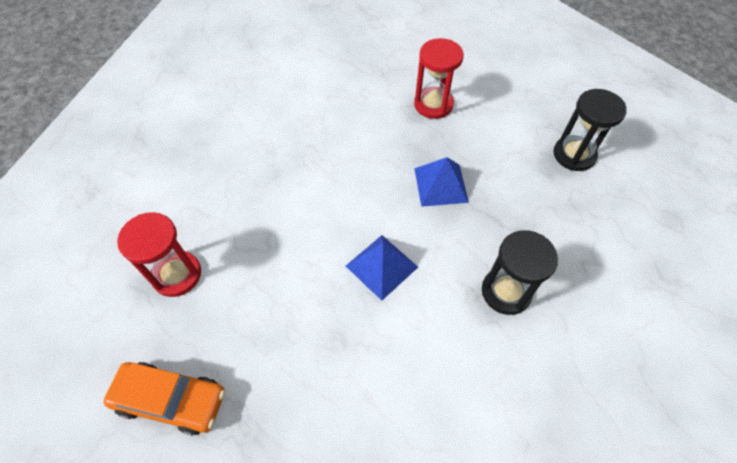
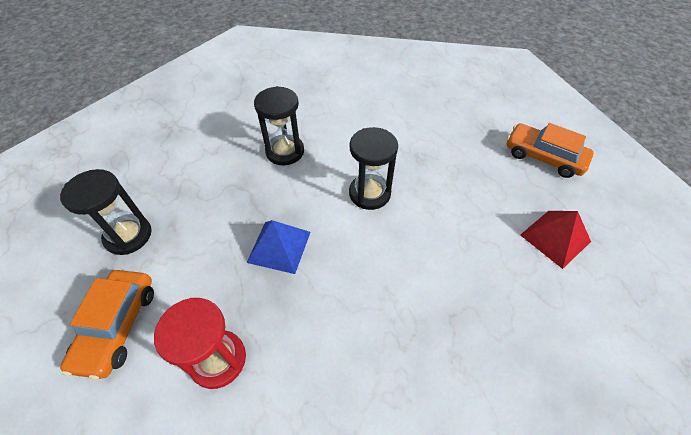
camera: 160 degrees left, 5 degrees down
red hourglass [117,212,201,297] -> red pyramid [520,211,591,269]
blue pyramid [346,235,418,301] -> black hourglass [349,127,398,210]
none -> orange car [60,270,154,380]

